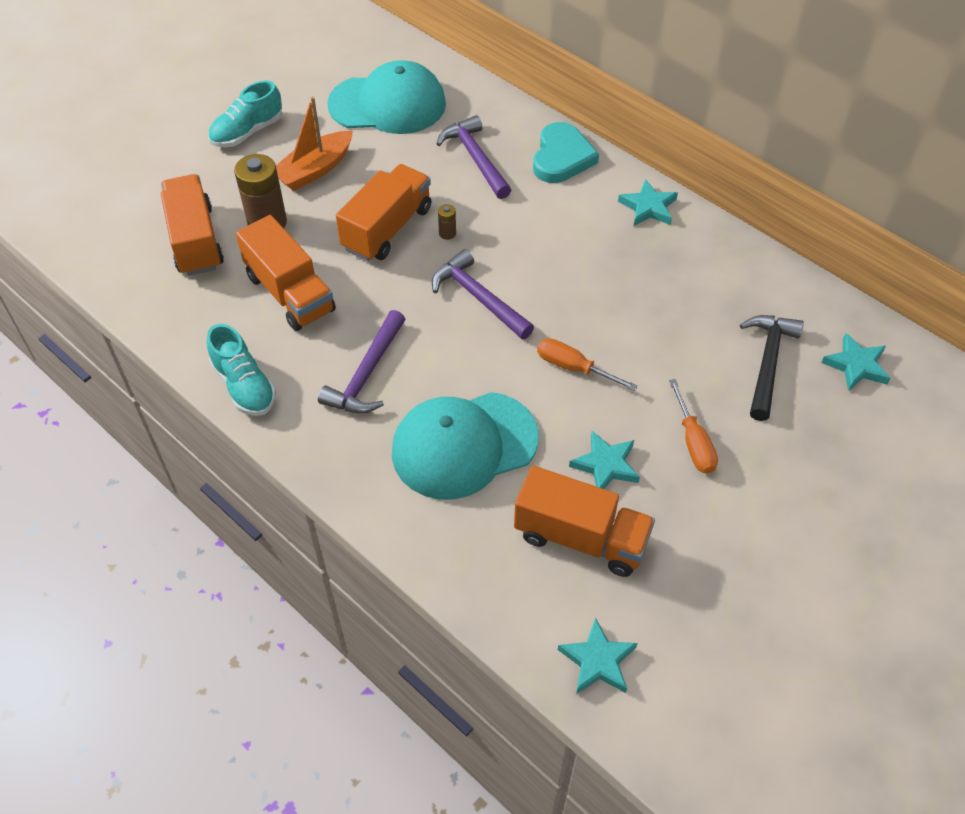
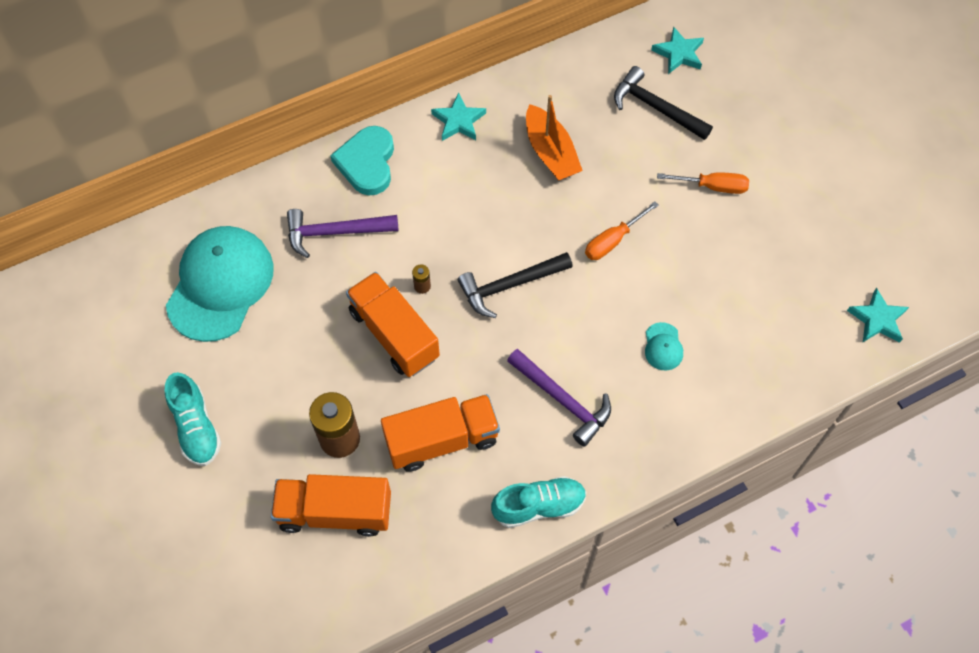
camera: 70 degrees left, 10 degrees up
orange boat [276,96,353,191] -> orange boat moved to [526,95,583,181]
turquoise cap [392,392,539,500] -> turquoise cap [645,322,683,370], size x0.40
purple hammer [432,249,534,339] -> black hammer [458,252,573,318]
orange truck [514,466,655,577] -> none
turquoise heart [533,122,599,183] -> turquoise heart turned 120 degrees counterclockwise [330,126,394,196]
turquoise star [569,431,640,489] -> none

